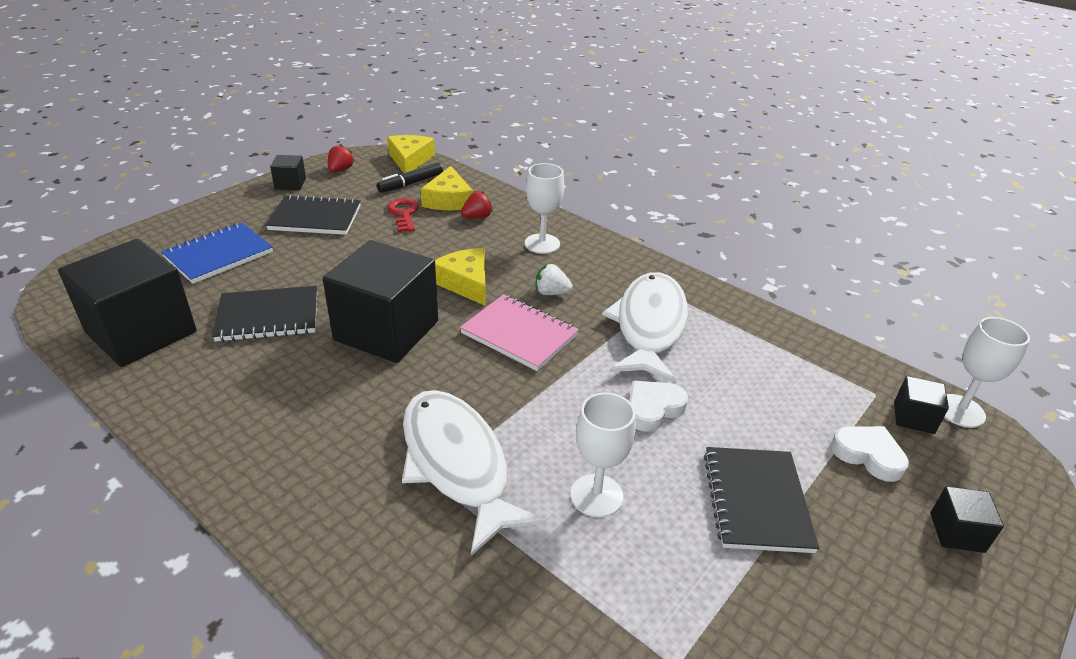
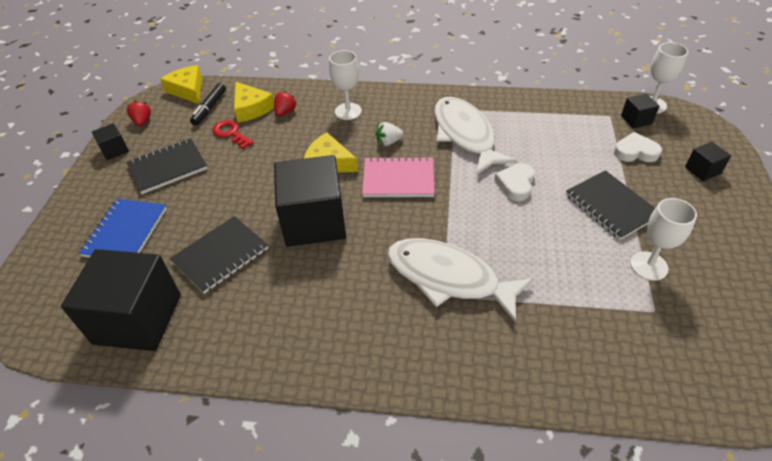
camera: 30 degrees left, 10 degrees up
white goblet [570,393,636,517] -> white goblet moved to [630,198,697,281]

